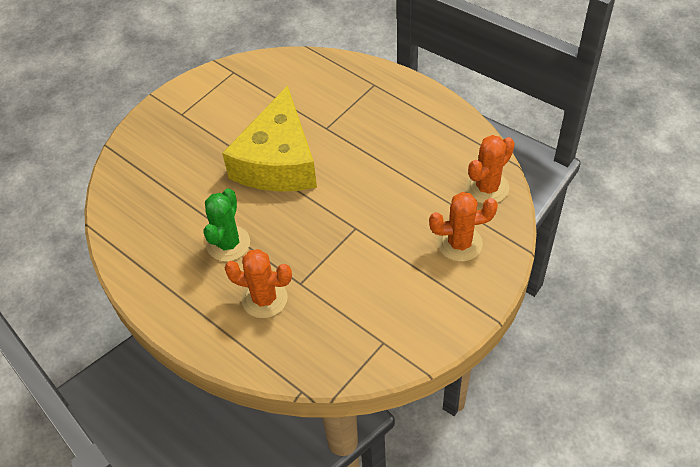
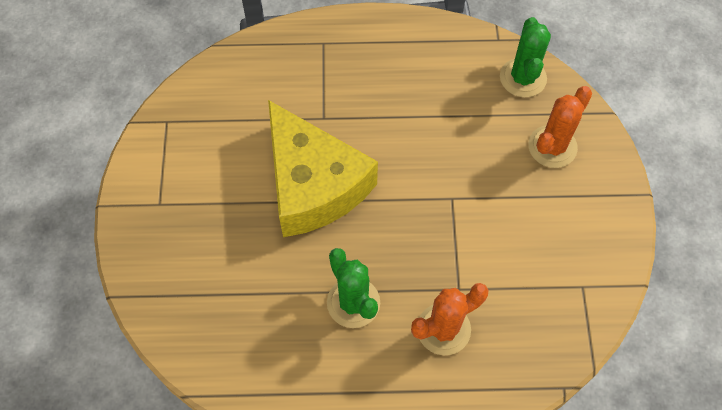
camera: 45 degrees left, 10 degrees up
orange cactus [466,135,515,204] -> green cactus [500,17,551,97]

